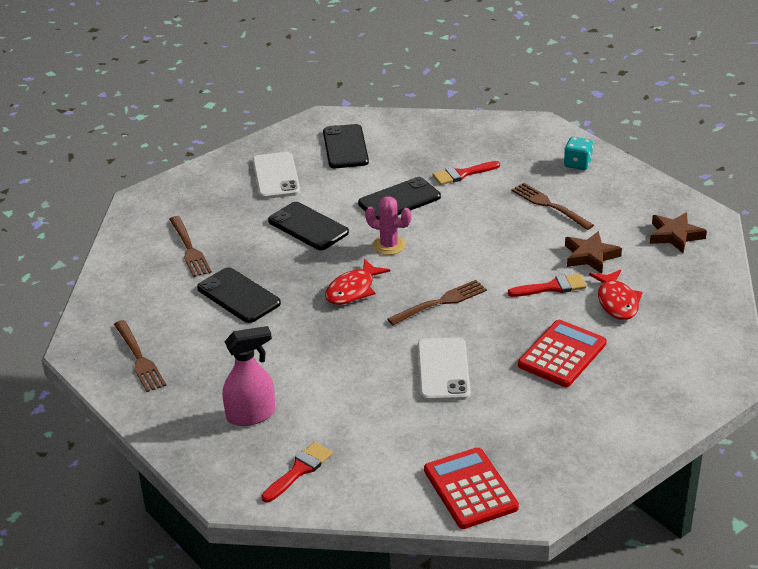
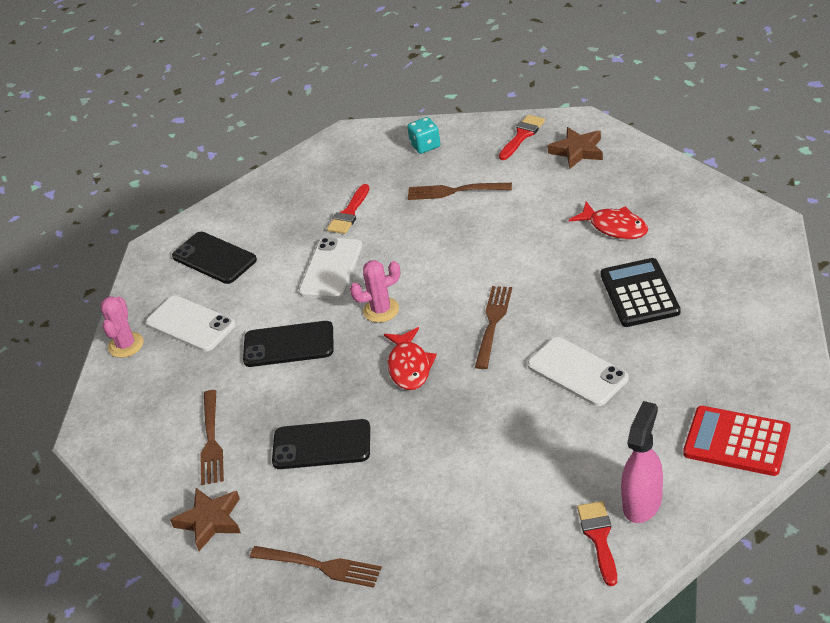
camera: 40 degrees left, 5 degrees up
brown fork [169,216,212,277] -> brown fork turned 60 degrees clockwise [200,390,224,485]
pink spray bottle [222,326,275,426] -> pink spray bottle moved to [621,401,663,523]
black phone [358,177,441,220] -> white phone [299,238,362,299]
red brush [508,274,587,297] -> red brush moved to [499,115,545,160]
red calculator [518,320,607,387] -> black calculator [600,258,681,327]
brown star [565,231,622,274] -> brown star moved to [170,488,241,551]
none -> pink cactus [100,296,144,358]

